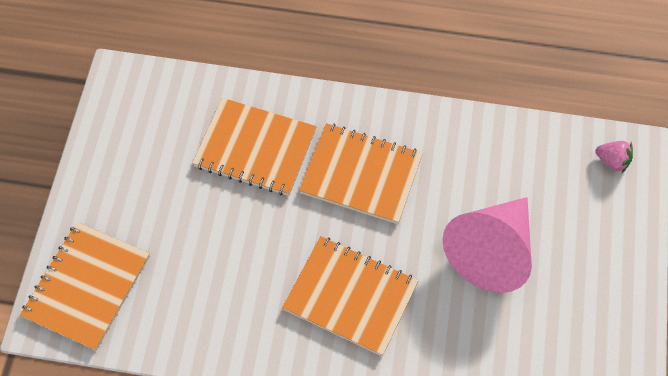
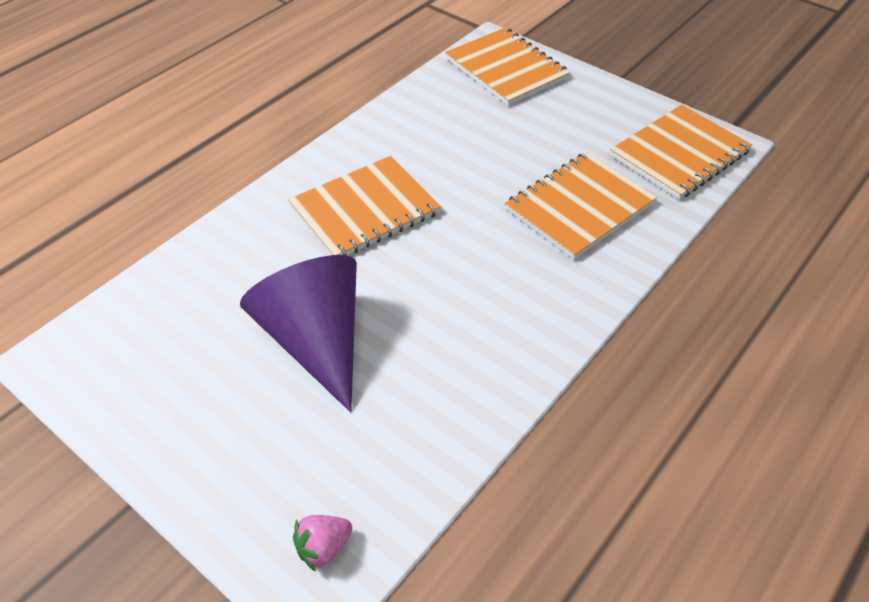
camera: 120 degrees right, 15 degrees down
orange notebook [299,123,423,224] -> orange notebook moved to [610,105,752,200]
pink cone [442,197,532,293] -> purple cone [240,255,357,412]

